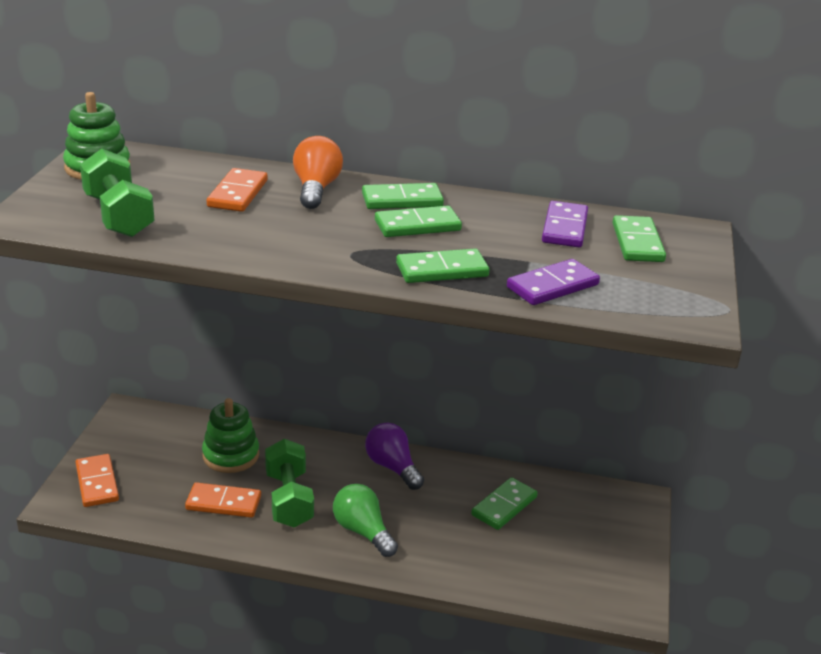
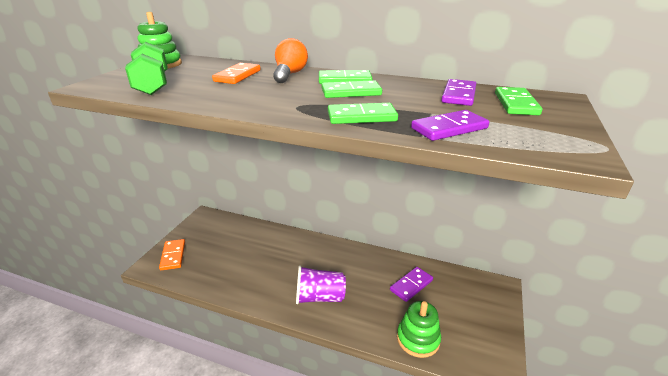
camera: 10 degrees right, 0 degrees up
orange domino [185,482,261,518] -> none
green stacking toy [202,398,259,473] -> green stacking toy moved to [397,301,441,358]
green dumbbell [265,439,314,528] -> none
green light bulb [333,484,398,557] -> purple cup [296,265,346,304]
purple light bulb [365,423,424,490] -> none
green domino [471,477,537,530] -> purple domino [390,267,433,302]

